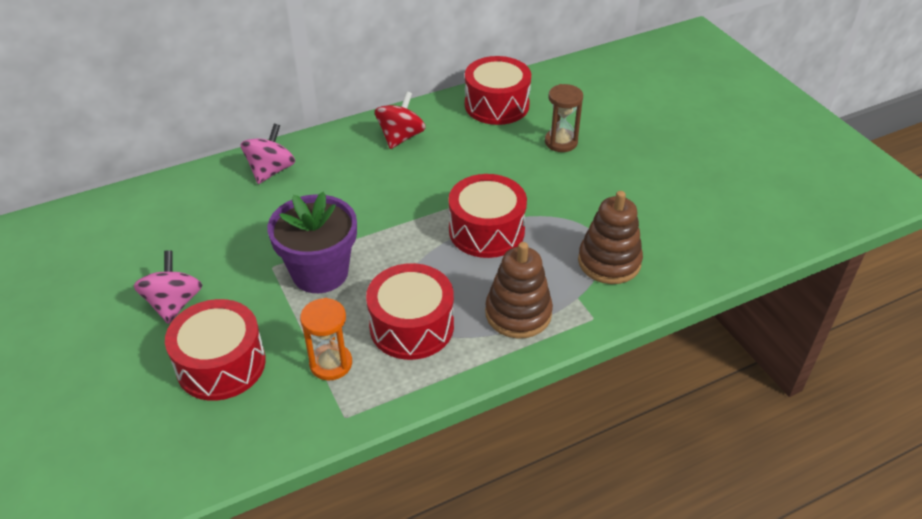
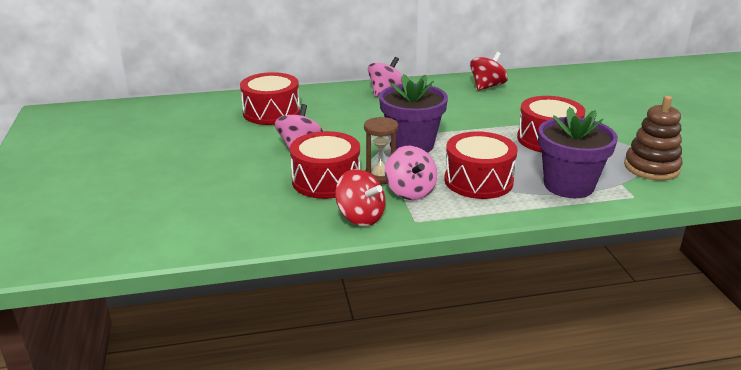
camera: 15 degrees right, 15 degrees down
orange hourglass [300,298,352,380] -> pink spinning top [385,146,437,200]
red drum [465,56,531,125] -> red drum moved to [240,72,300,125]
brown stacking toy [485,242,553,338] -> purple flower pot [538,107,618,198]
brown hourglass [545,84,583,152] -> brown hourglass moved to [364,117,398,184]
none -> red spinning top [335,169,385,226]

